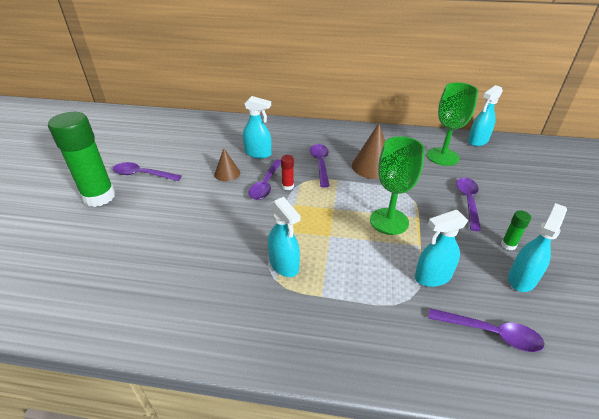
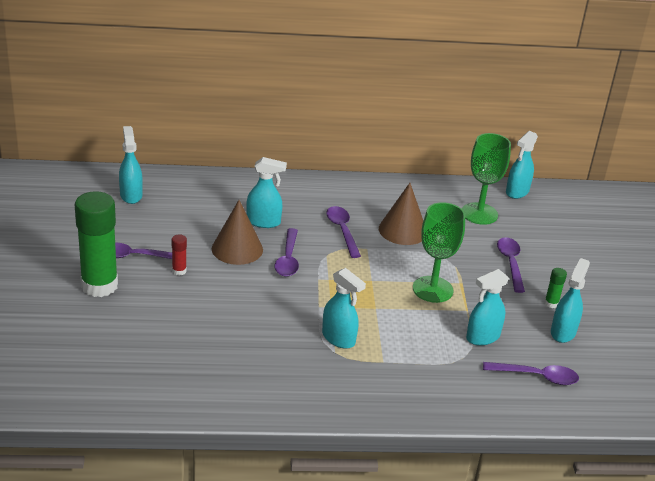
camera: 15 degrees left, 5 degrees down
brown cone [214,148,240,182] -> brown cone [212,200,263,265], size x1.66
red glue stick [281,155,294,190] -> red glue stick moved to [172,234,187,276]
none -> turquoise spray bottle [119,126,143,204]

